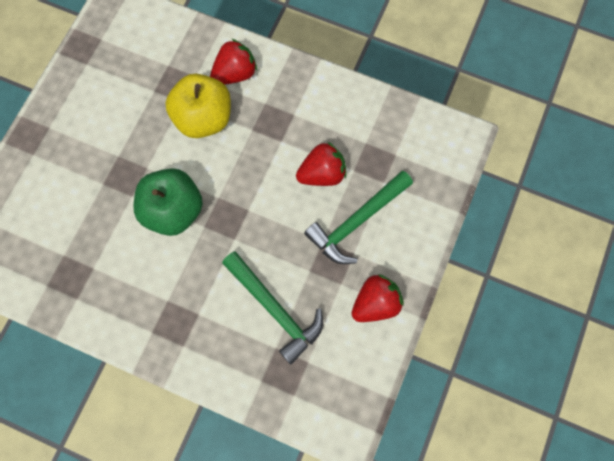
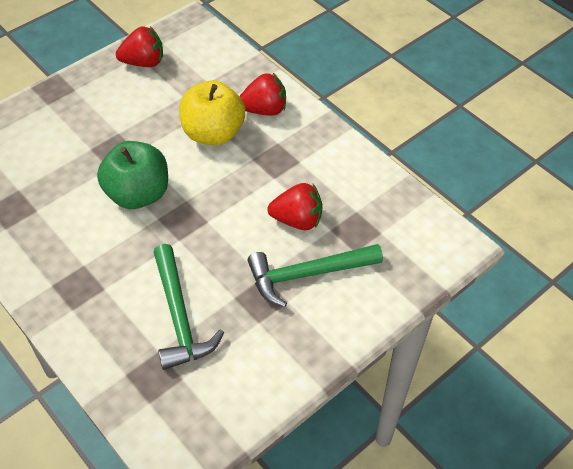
camera: 25 degrees right, 20 degrees down
red strawberry [352,274,404,322] -> red strawberry moved to [116,26,163,67]

